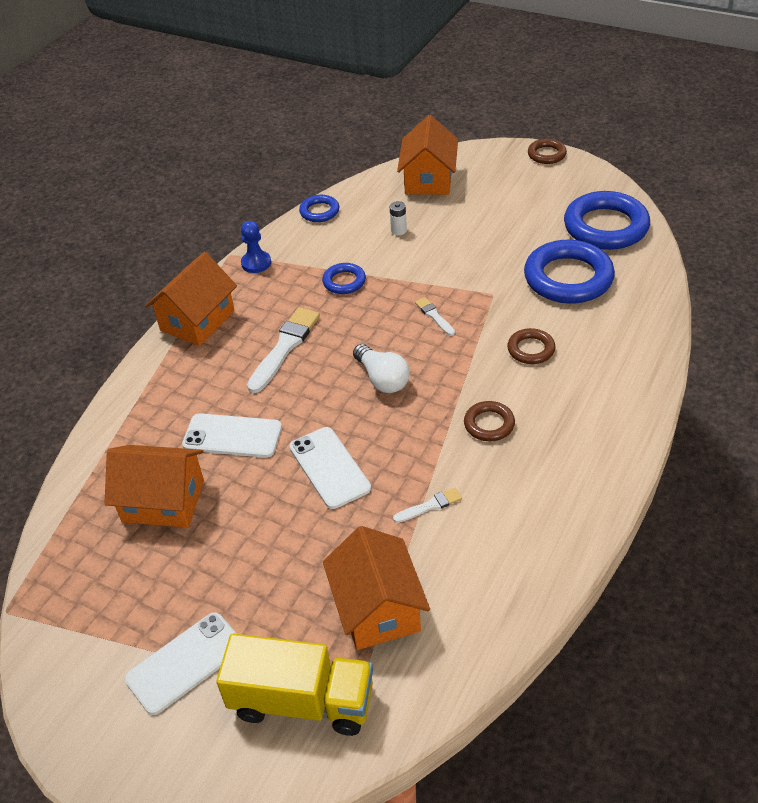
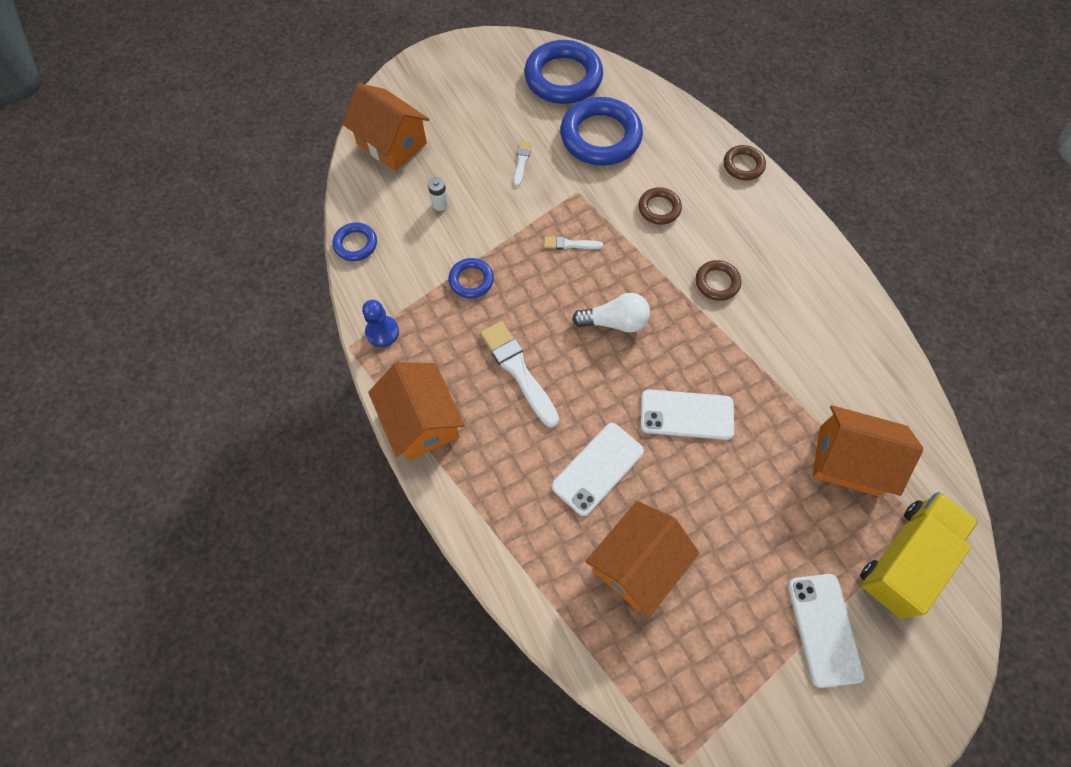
camera: 60 degrees left, 20 degrees up
white brush [393,488,462,523] -> white brush moved to [514,141,532,187]
brown ring [528,139,567,164] -> brown ring moved to [724,145,766,180]

